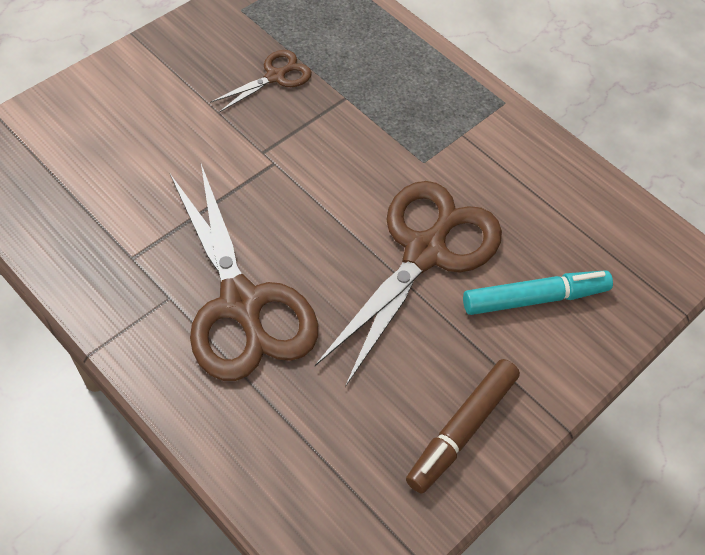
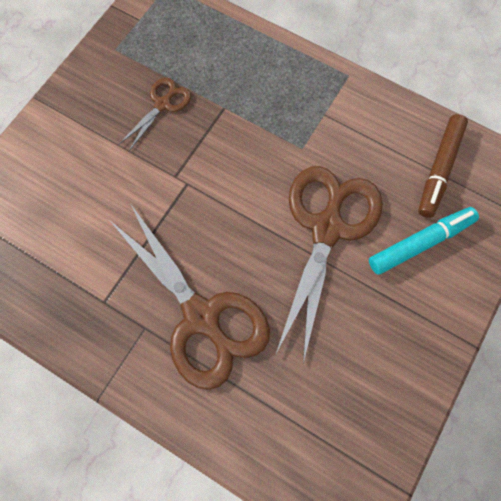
camera: 10 degrees left, 15 degrees up
brown marker [406,359,520,494] -> brown marker moved to [418,114,468,218]

